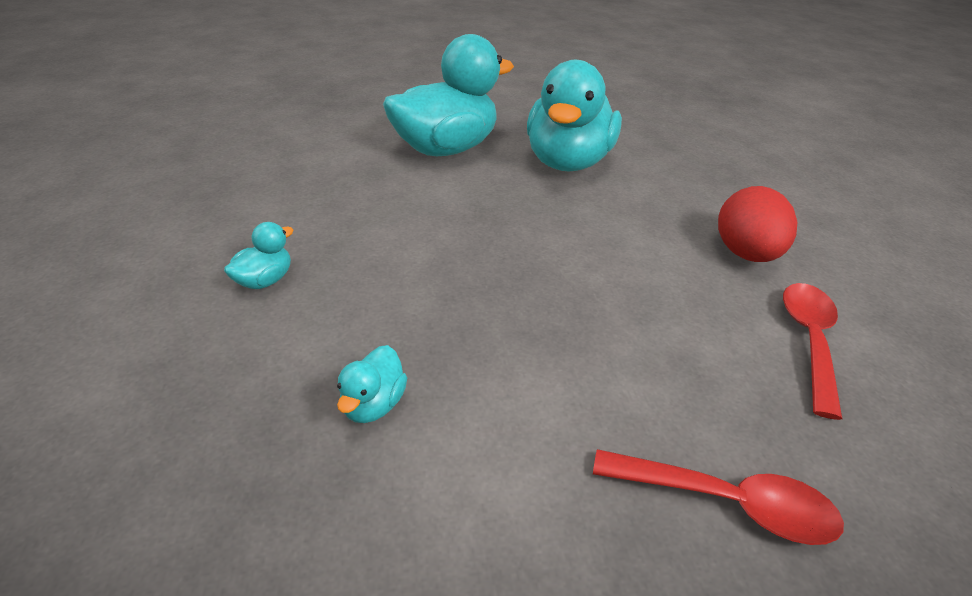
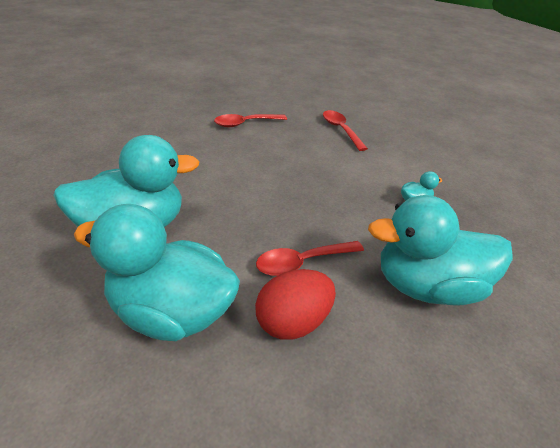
camera: 130 degrees left, 0 degrees up
turquoise duck [224,222,294,289] -> turquoise duck [368,195,513,306], size x2.50
red egg [718,186,798,262] -> red egg moved to [255,269,336,340]
none -> red spoon [256,241,364,276]

